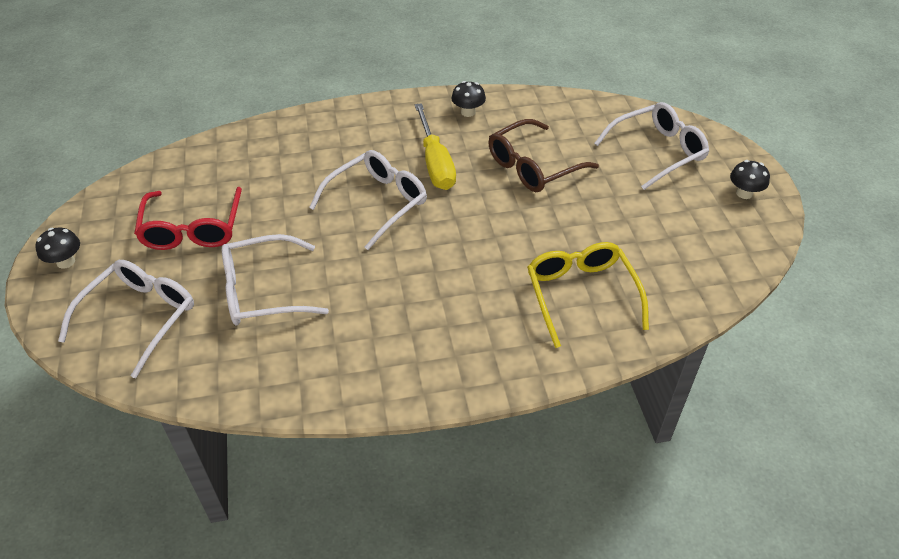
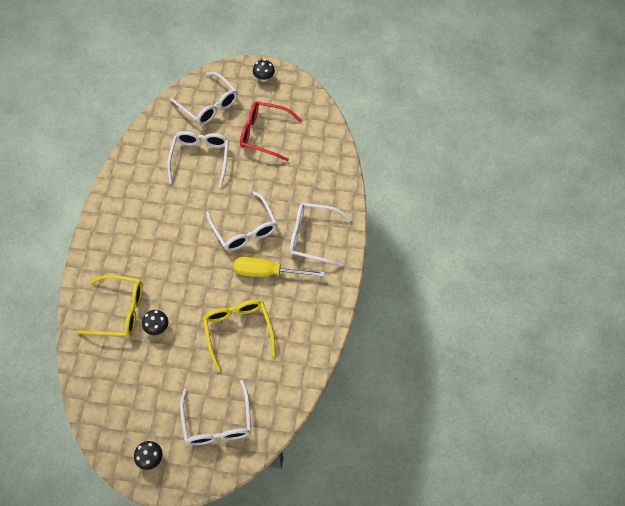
camera: 110 degrees right, 15 degrees up
black mushroom [451,81,486,117] -> black mushroom moved to [142,310,168,335]
brown glasses [488,119,599,192] -> yellow glasses [203,300,276,372]
none -> white glasses [290,203,352,267]

